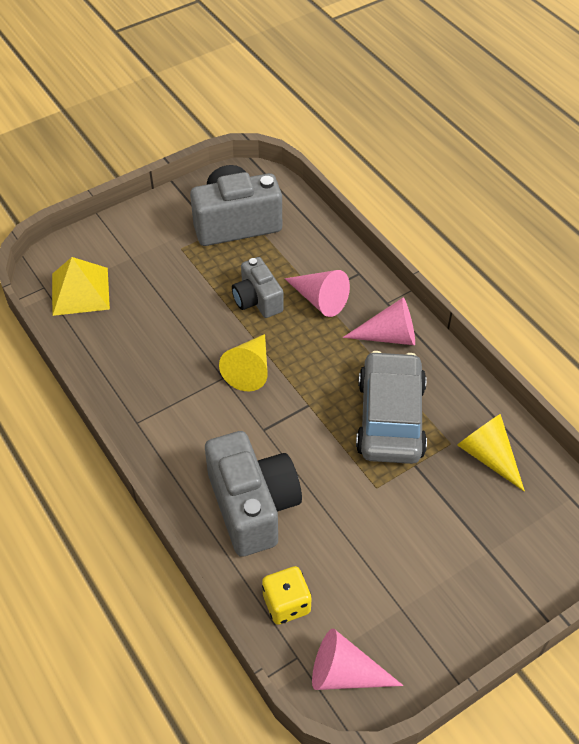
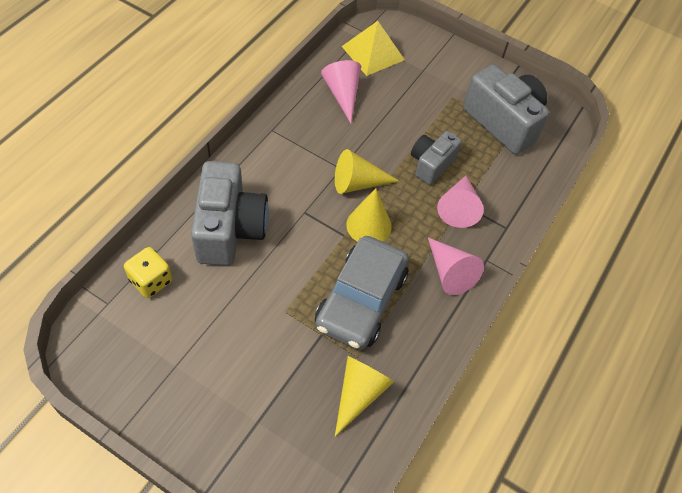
camera: 60 degrees right, 5 degrees up
grey camera [205,431,302,557] -> grey camera turned 45 degrees counterclockwise [191,161,269,266]
pink cone [312,629,404,690] -> pink cone moved to [321,60,361,123]
grey car [356,351,427,464] -> grey car turned 135 degrees clockwise [315,236,409,350]
none -> yellow cone [346,188,392,242]

